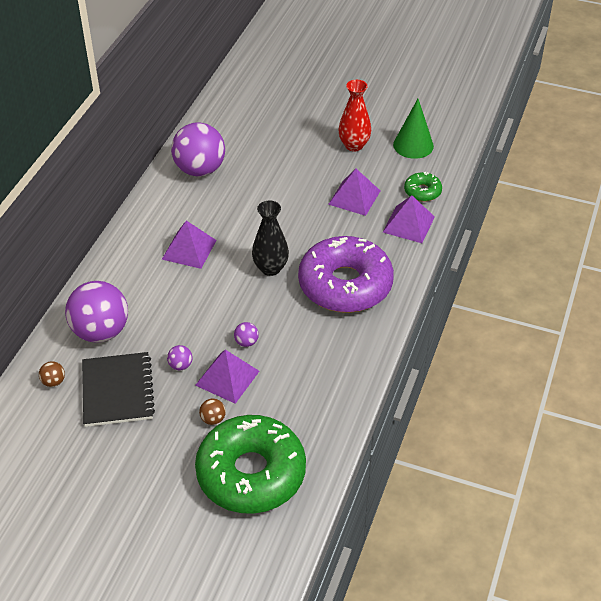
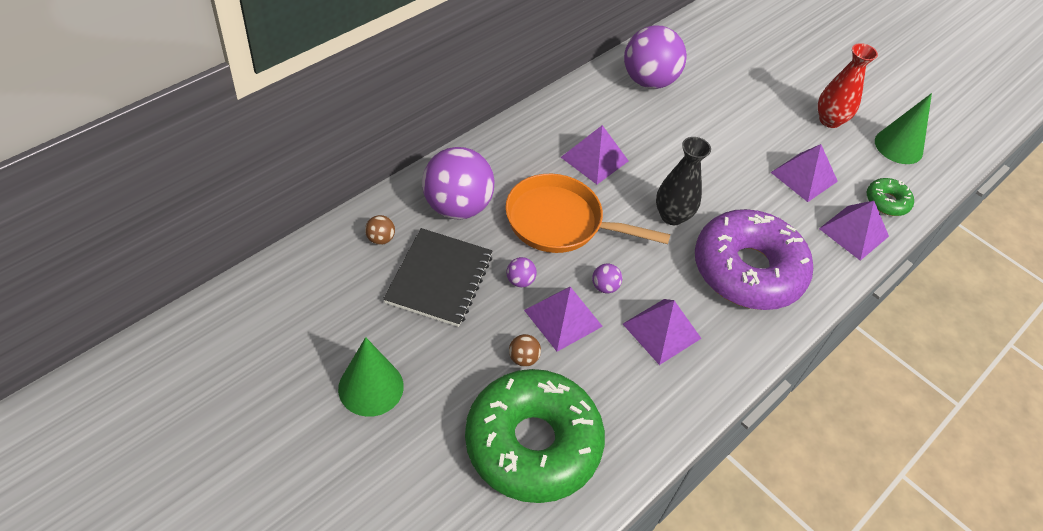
camera: 20 degrees right, 5 degrees up
none -> green cone [338,337,404,417]
none -> orange pan [505,174,670,253]
none -> purple pyramid [623,299,702,365]

